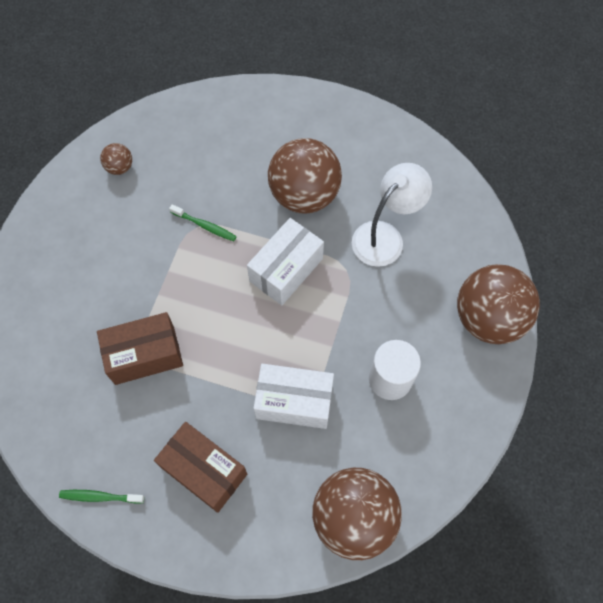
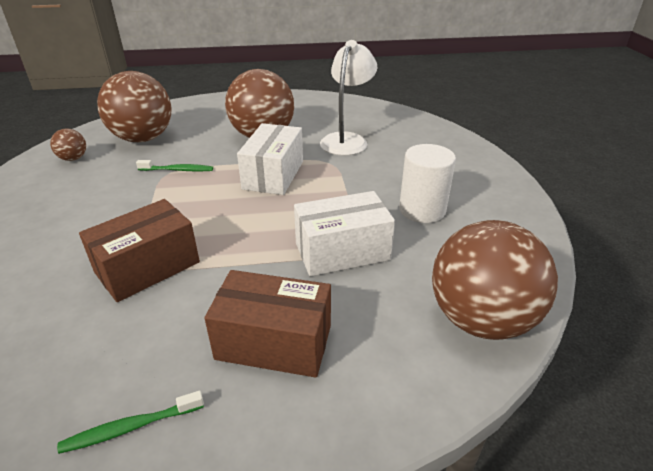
camera: 25 degrees left, 30 degrees down
brown ball [457,264,540,344] -> brown ball moved to [97,71,172,142]

